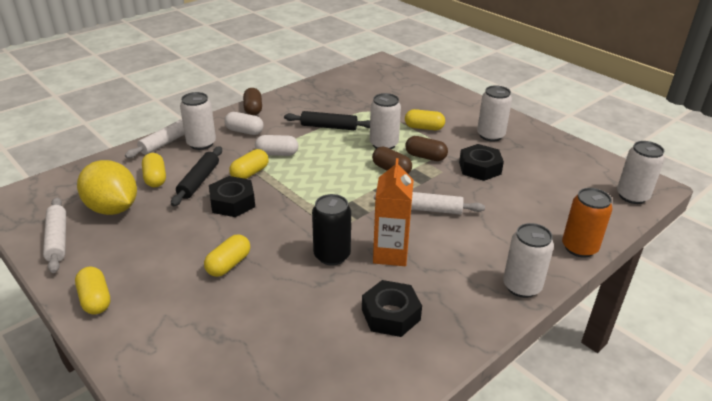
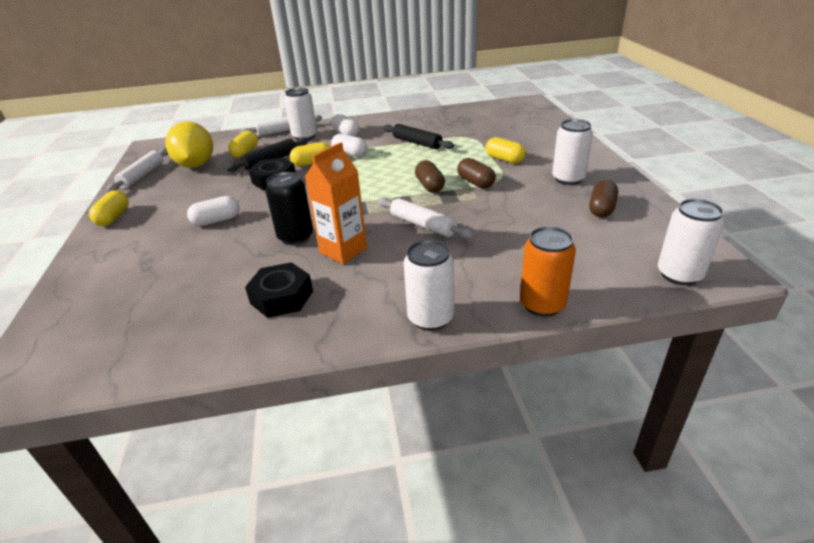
camera: 35 degrees right, 0 degrees up
yellow capsule [204,234,250,277] -> white capsule [187,196,239,226]
brown capsule [243,88,262,115] -> brown capsule moved to [589,180,618,217]
white can [370,93,401,149] -> none
black nut [459,144,504,181] -> none

